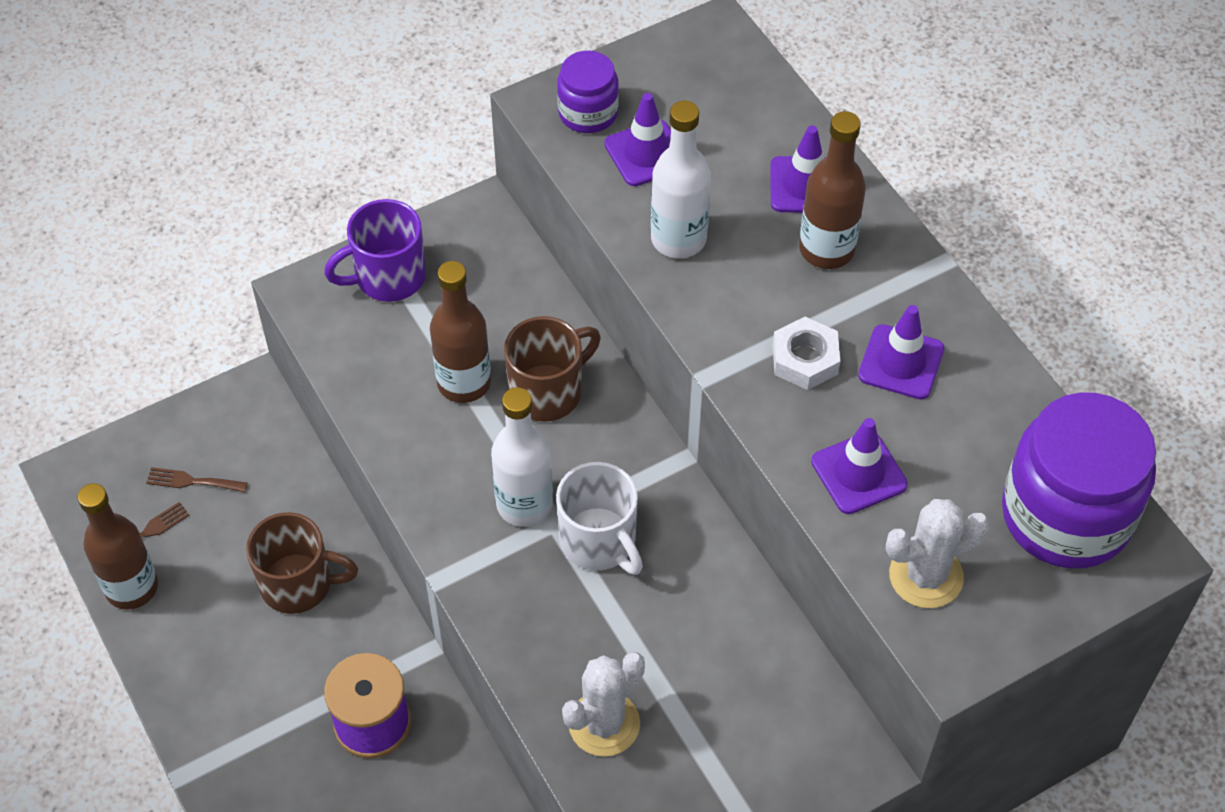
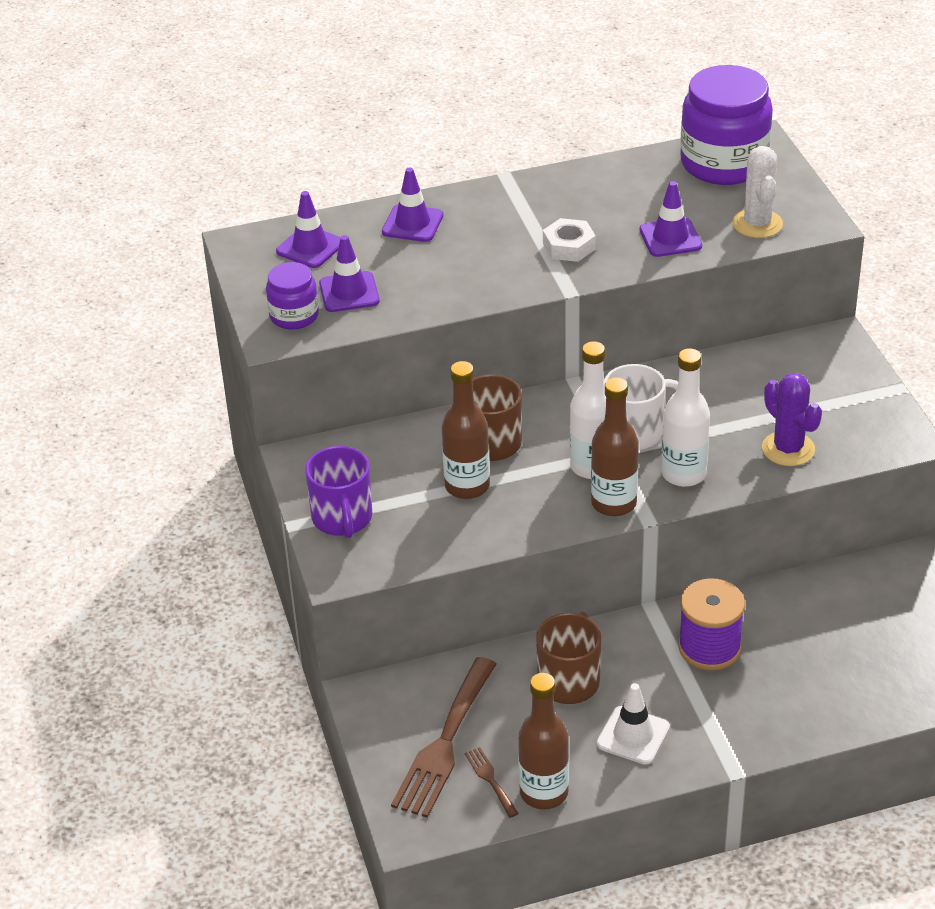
camera: 75 degrees left, 15 degrees down
brown fork [146,467,248,492] -> brown fork [391,657,497,818], size x2.23
white cactus [562,652,645,757] -> purple cactus [762,373,822,466]
white bottle [651,101,711,258] -> white bottle moved to [661,348,710,487]
brown bottle [799,111,866,269] -> brown bottle moved to [591,377,639,516]
purple traffic cone [858,305,944,399] -> purple traffic cone moved to [276,191,341,268]
none -> white traffic cone [597,683,670,765]

